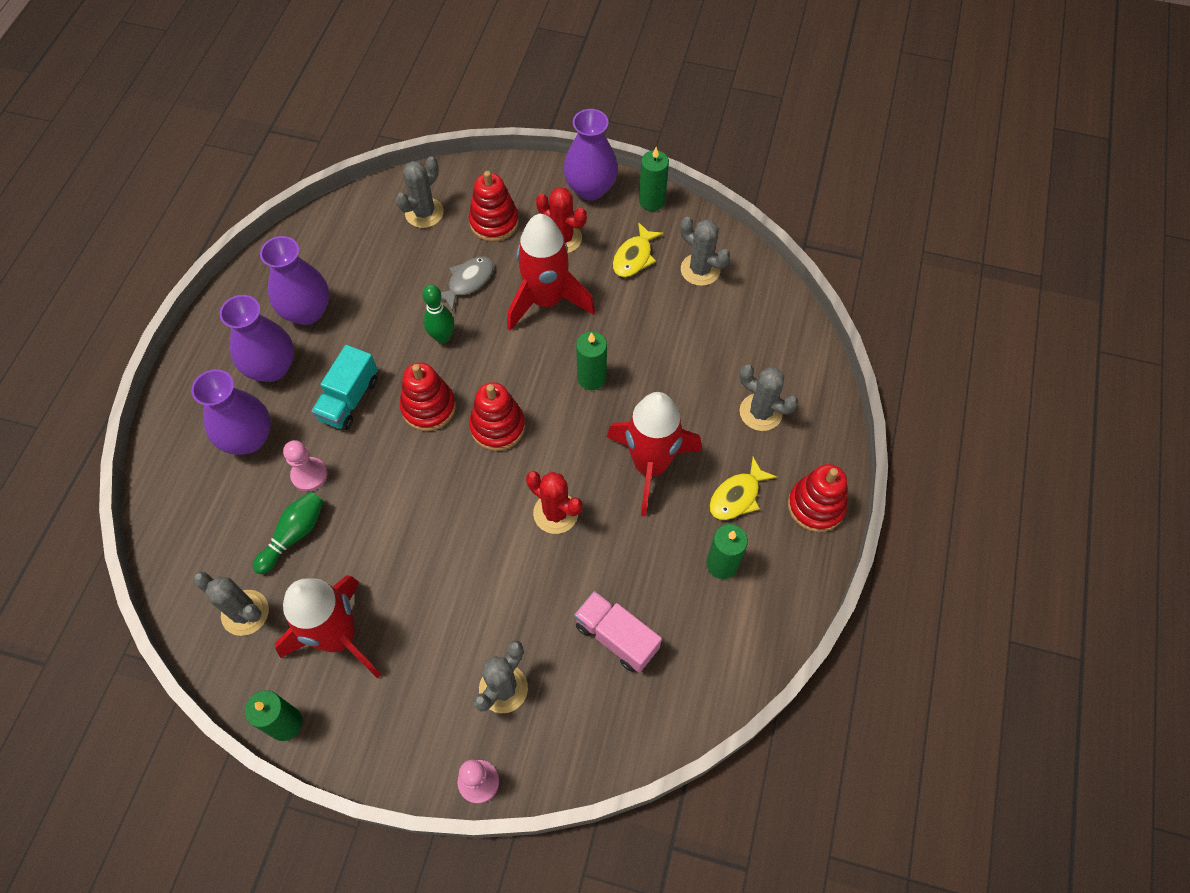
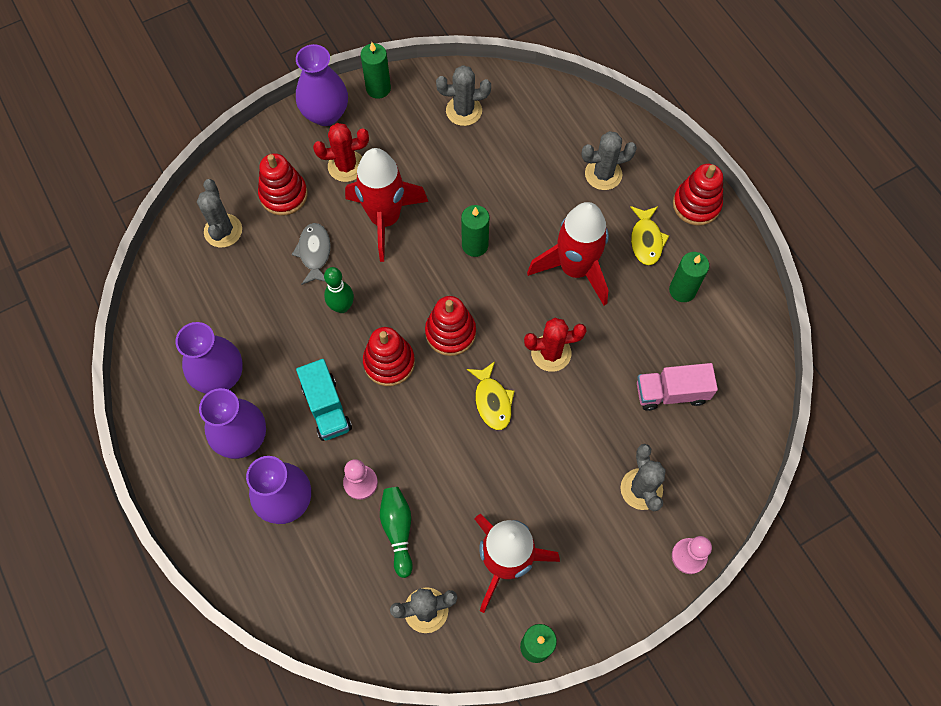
camera: 45 degrees left, 5 degrees up
yellow fish [613,222,664,277] -> yellow fish moved to [467,362,514,430]

